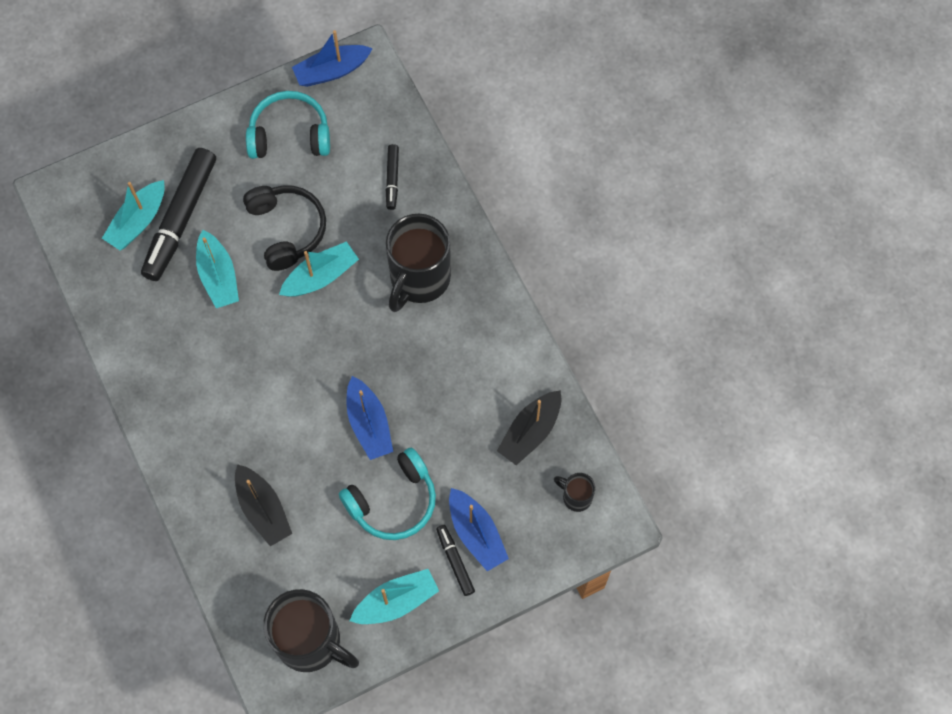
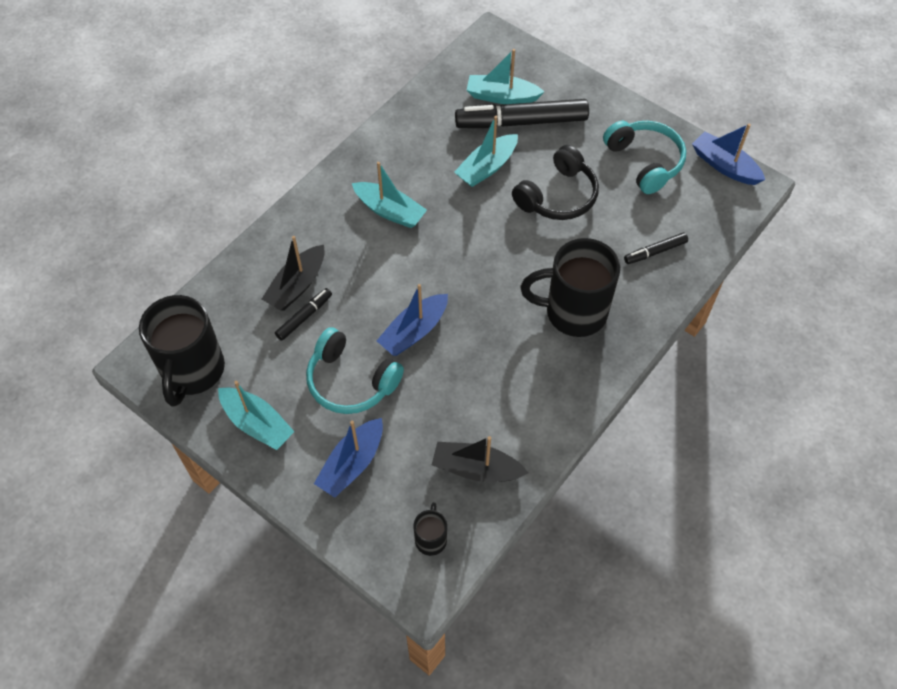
camera: 65 degrees right, 10 degrees down
turquoise boat [279,241,359,297] -> turquoise boat moved to [352,162,427,228]
black marker [436,525,475,596] -> black marker moved to [275,288,332,341]

